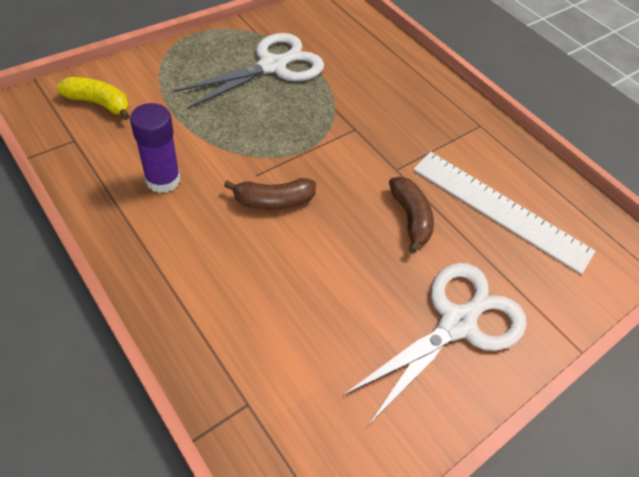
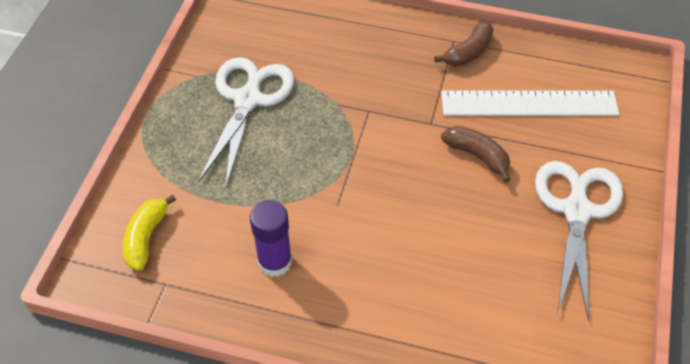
camera: 30 degrees left, 0 degrees up
yellow banana [56,77,130,120] -> yellow banana turned 60 degrees counterclockwise [123,194,176,271]
brown banana [224,178,316,210] -> brown banana moved to [434,21,493,66]

